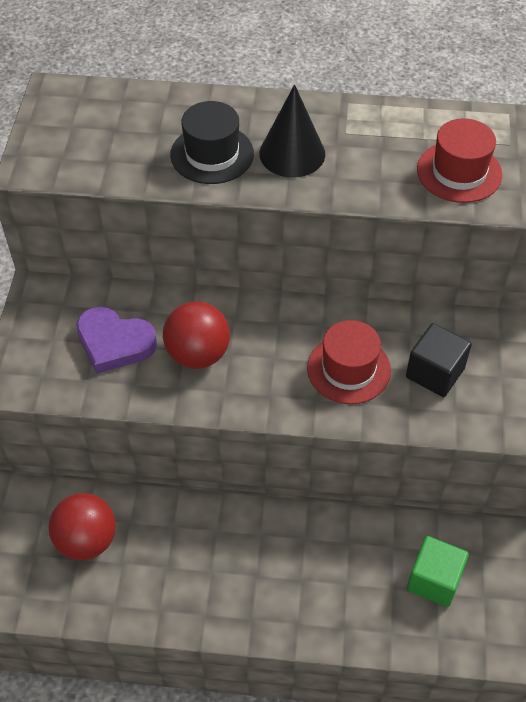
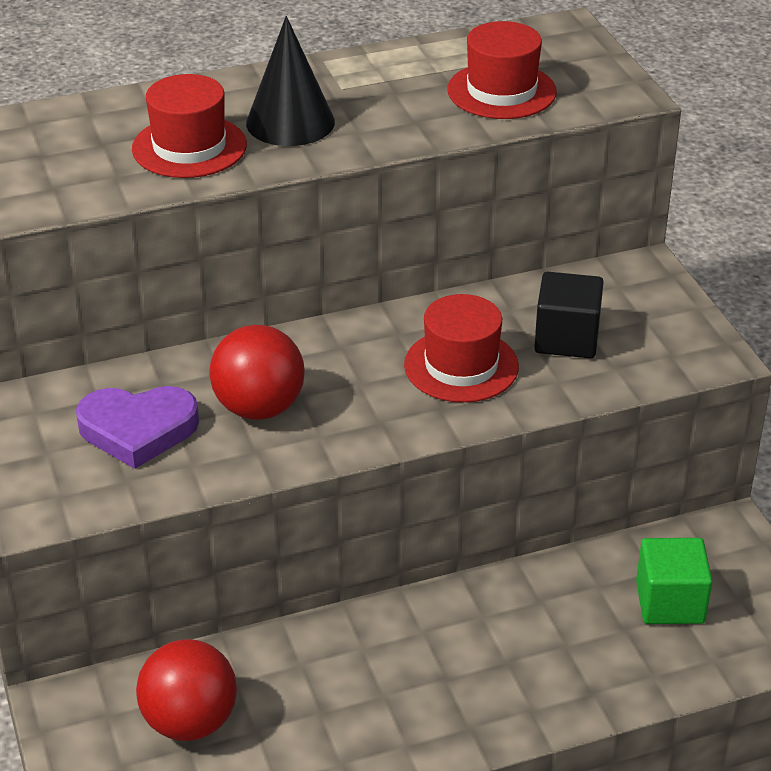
camera: 25 degrees left, 15 degrees down
black hat [170,101,254,184] -> red hat [132,74,247,178]

